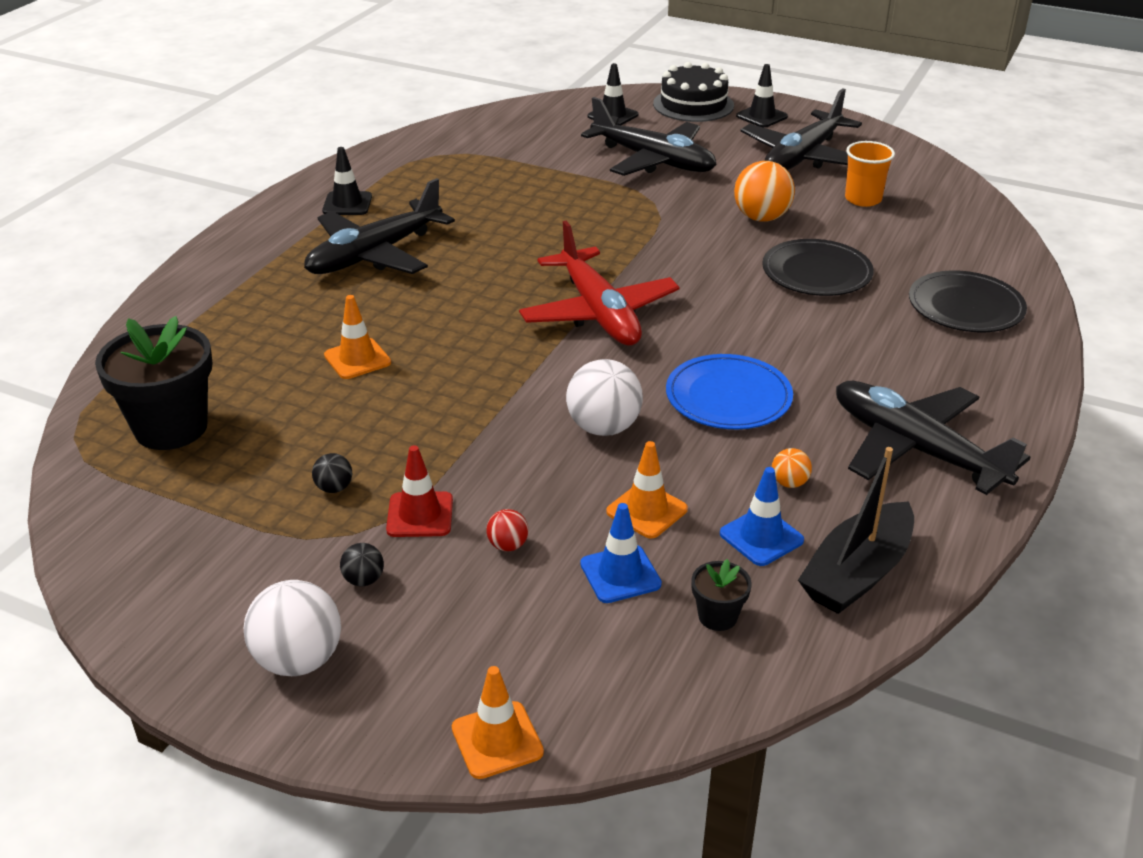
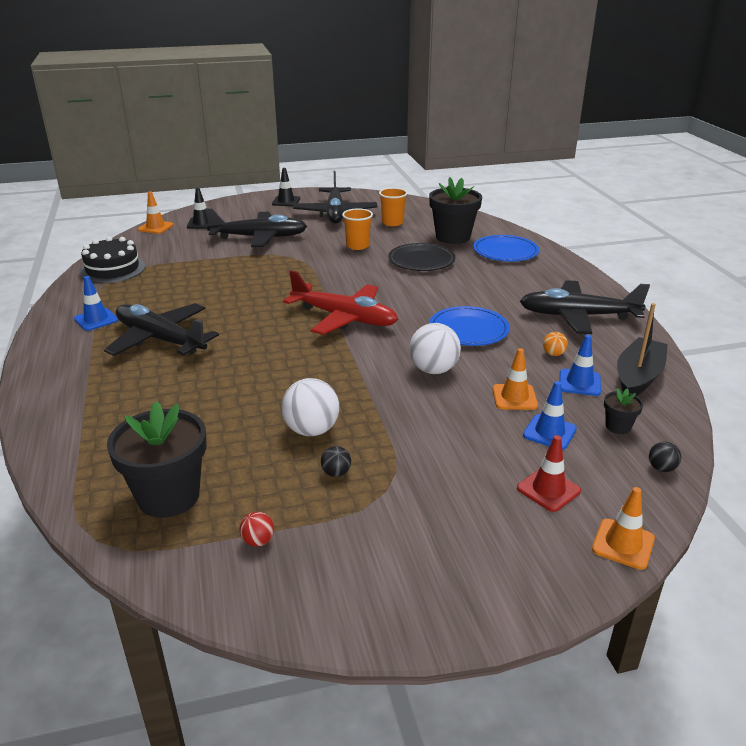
camera: 40 degrees left, 5 degrees down
white ball [244,580,341,676] -> white ball moved to [281,378,339,436]
black plane [304,178,455,274] -> black plane turned 120 degrees clockwise [104,303,219,356]
black traffic cone [322,147,372,215] -> blue traffic cone [74,276,118,331]
orange traffic cone [324,295,391,379] -> orange traffic cone moved to [138,191,173,234]
black ball [340,543,384,586] -> black ball moved to [649,442,681,472]
red traffic cone [386,445,453,537] -> red traffic cone moved to [517,435,581,512]
red ball [487,509,528,551] -> red ball moved to [239,512,274,547]
black cake [653,62,734,122] -> black cake moved to [79,237,145,283]
orange ball [734,161,795,222] -> orange cup [342,208,373,250]
black boat [798,447,914,614] -> black boat turned 150 degrees counterclockwise [617,303,668,396]
black plate [909,270,1027,332] -> blue plate [473,235,539,262]
none -> black flower pot [429,177,482,244]

